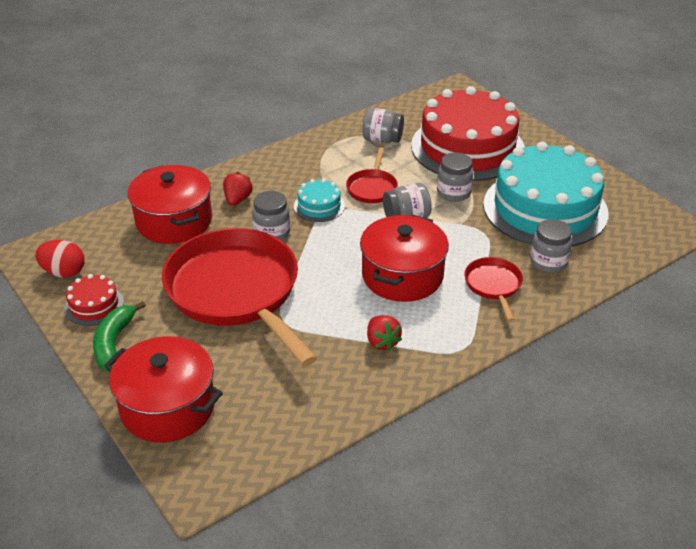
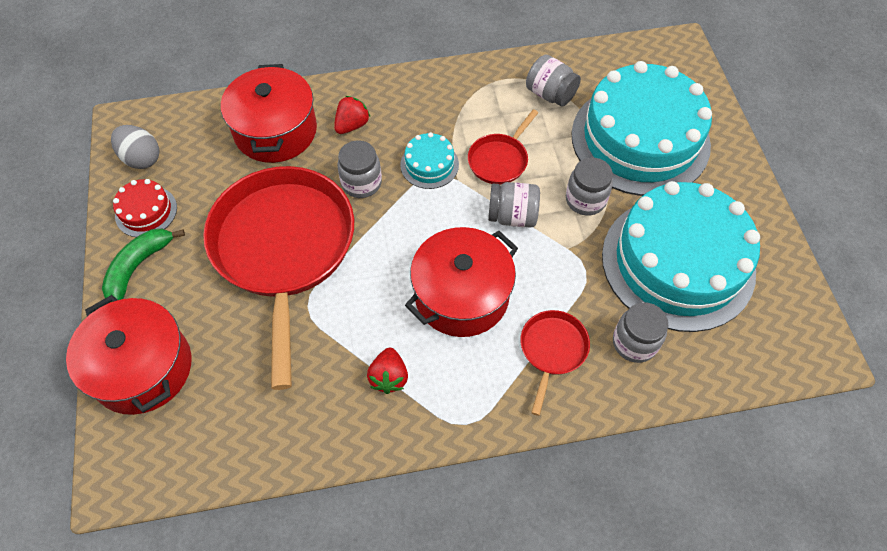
camera: 25 degrees right, 20 degrees up
red egg [35,240,85,277] -> grey egg [111,125,159,169]
red cake [411,86,525,181] -> turquoise cake [571,61,712,196]

